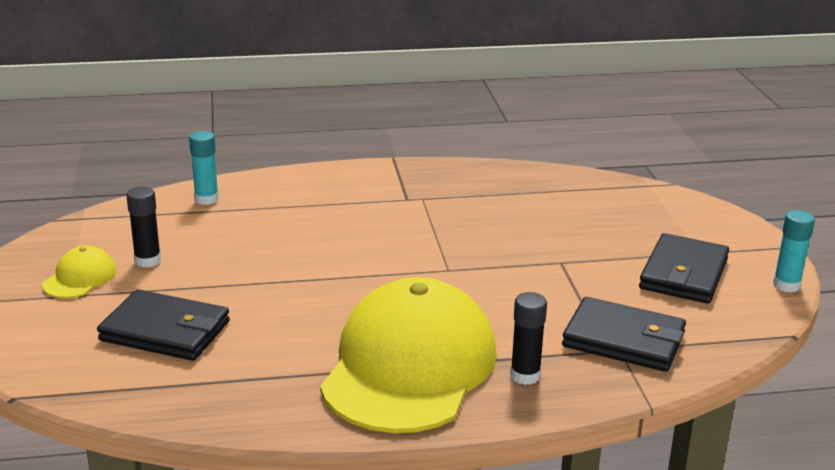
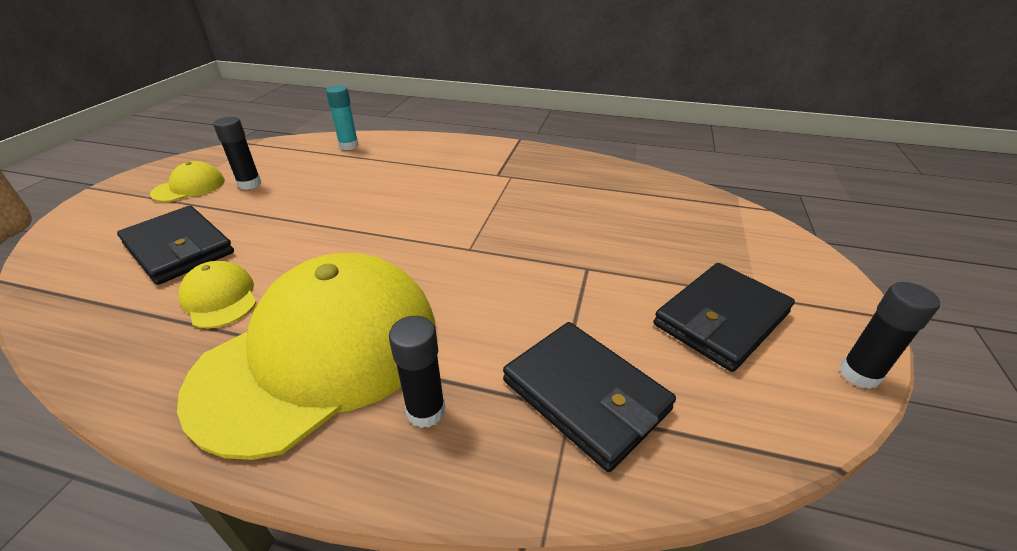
camera: 25 degrees right, 10 degrees up
turquoise glue stick [773,210,815,293] -> black glue stick [840,282,940,389]
none -> yellow cap [179,261,257,329]

